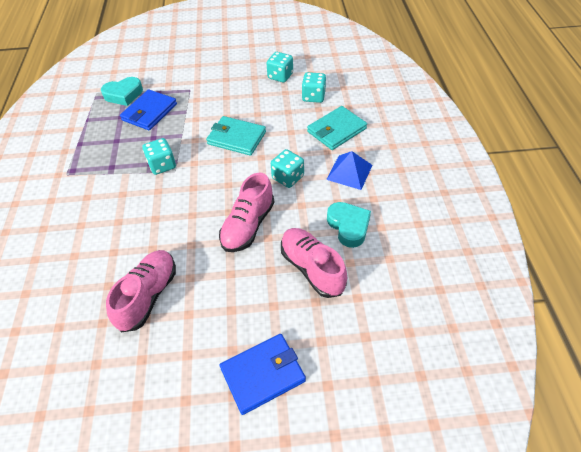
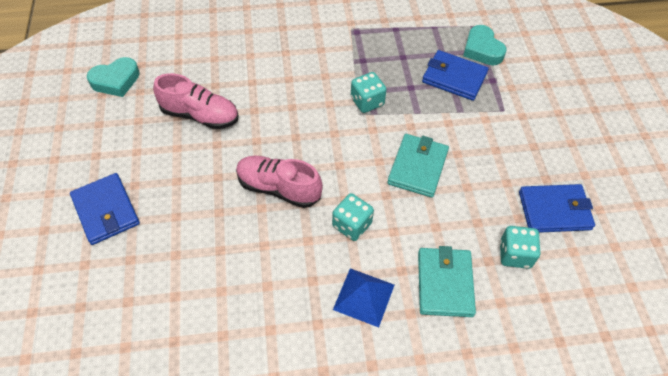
camera: 85 degrees right, 5 degrees up
turquoise dice [267,52,293,83] -> blue wallet [519,184,595,233]
pink shoe [281,228,347,298] -> none
turquoise wallet [307,106,367,150] -> turquoise wallet turned 45 degrees clockwise [418,246,476,317]
turquoise heart [327,202,371,248] -> turquoise heart moved to [87,57,140,97]

